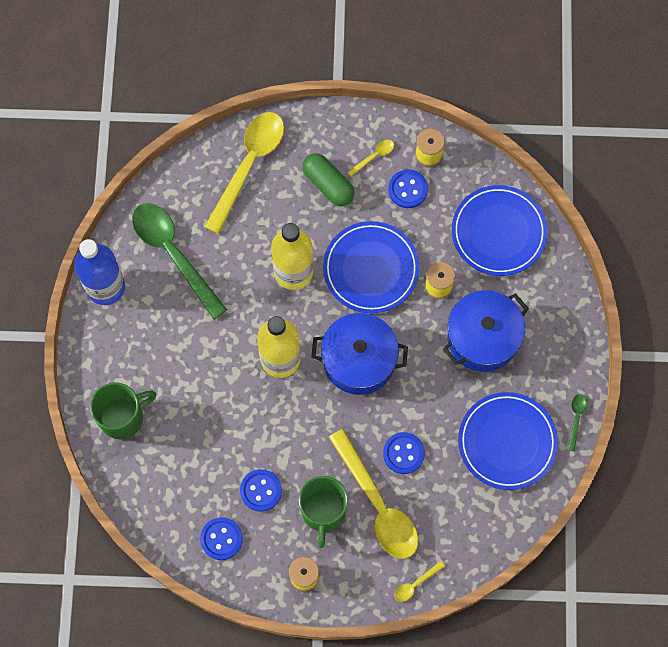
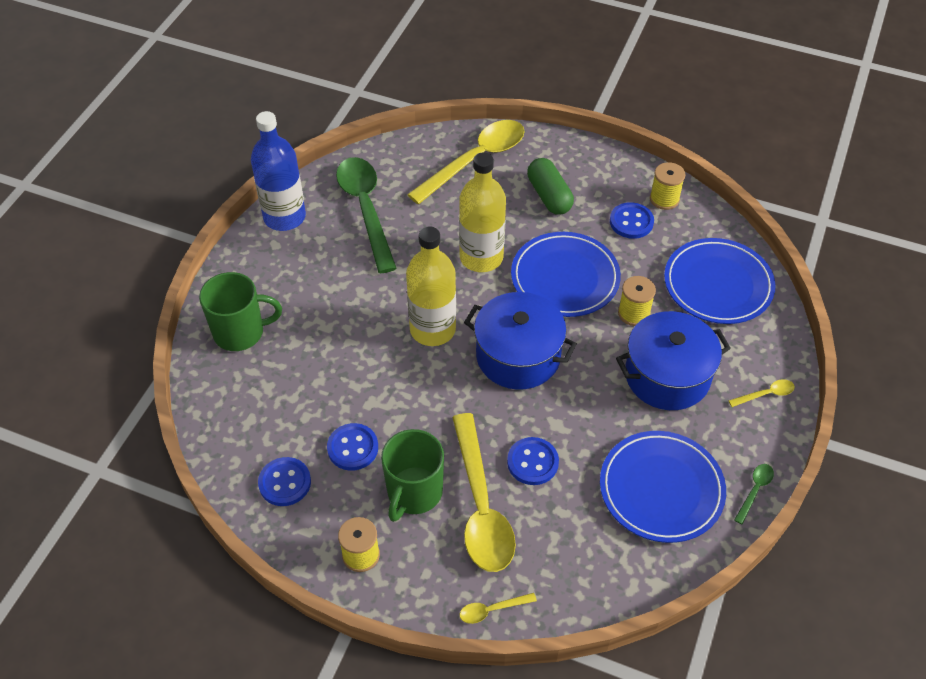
camera: 20 degrees right, 20 degrees down
yellow spoon [347,140,394,177] -> yellow spoon moved to [728,379,795,407]

